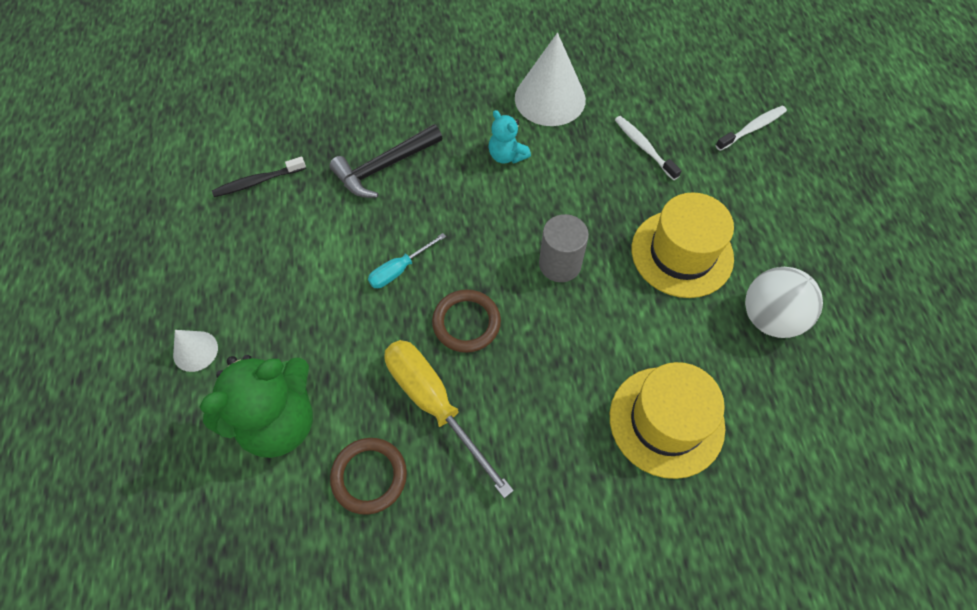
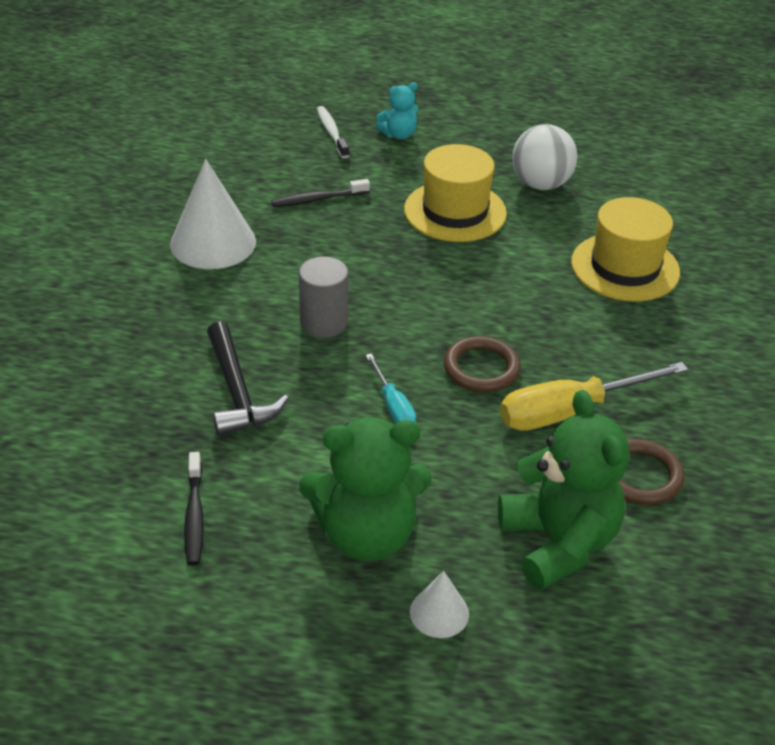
camera: 75 degrees left, 20 degrees down
turquoise teddy bear [489,110,531,164] -> turquoise teddy bear moved to [376,82,418,139]
grey cylinder [539,214,589,282] -> grey cylinder moved to [299,256,348,338]
white toothbrush [615,116,681,180] -> black toothbrush [271,179,370,207]
none -> green teddy bear [299,417,431,561]

